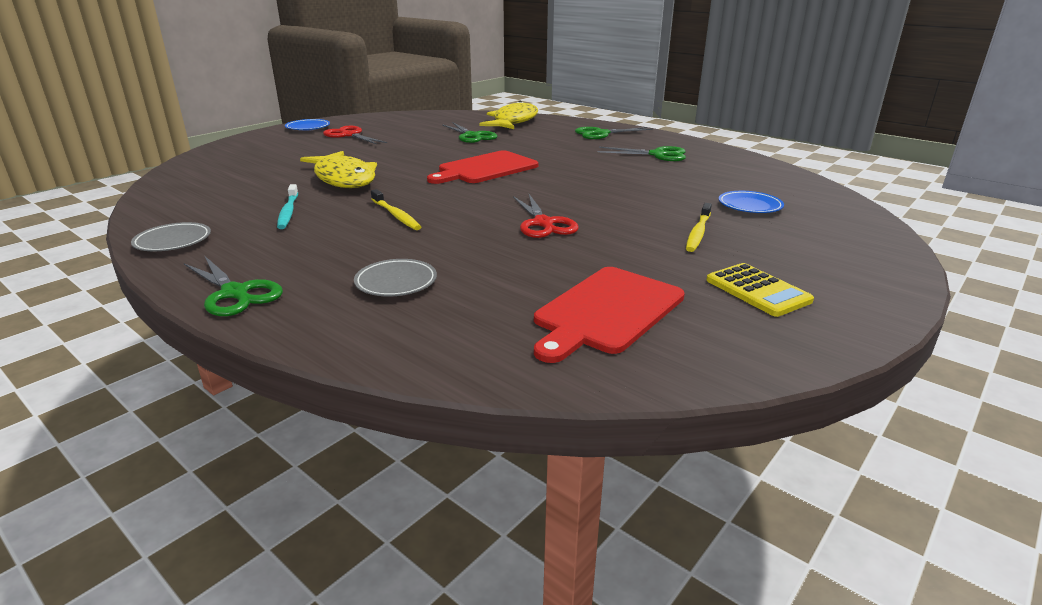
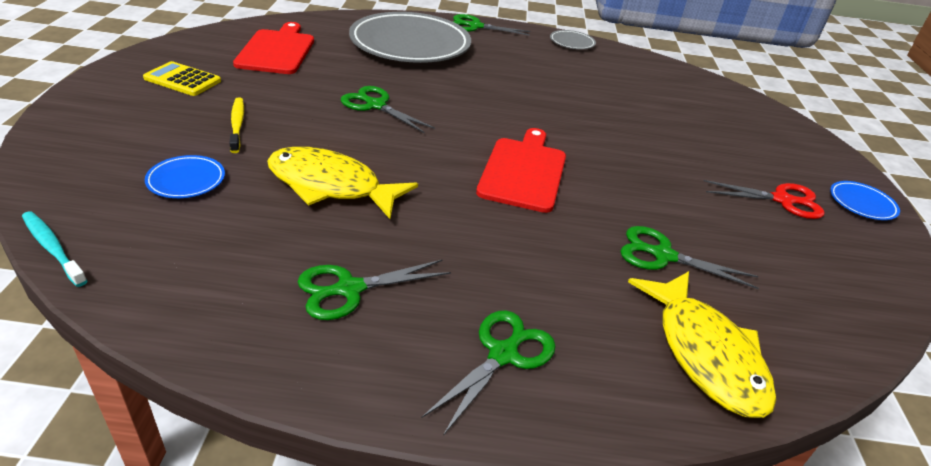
camera: 140 degrees right, 10 degrees up
turquoise toothbrush [277,184,298,229] -> turquoise toothbrush moved to [22,211,87,287]
yellow fish [300,151,377,188] -> yellow fish moved to [267,147,418,219]
grey plate [354,259,437,296] -> grey plate [349,12,471,63], size x2.43
yellow toothbrush [371,189,421,230] -> none
red scissors [513,194,579,238] -> green scissors [341,86,435,133]

